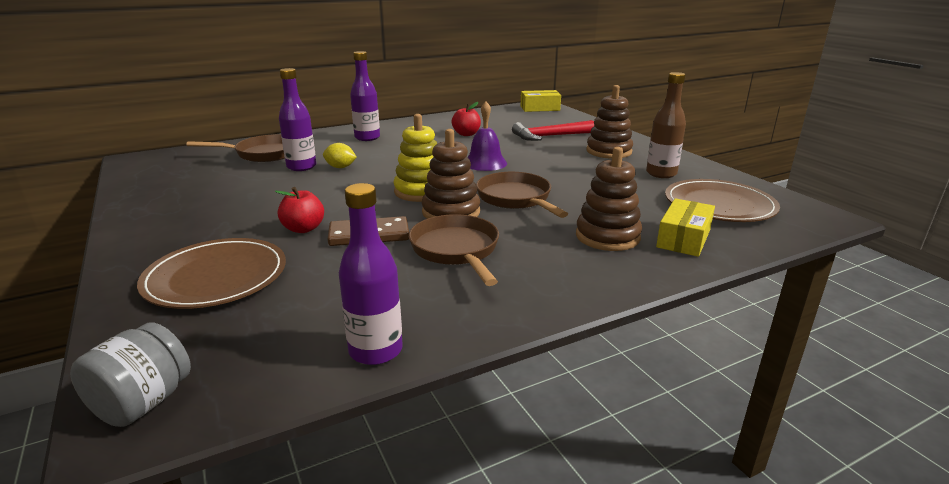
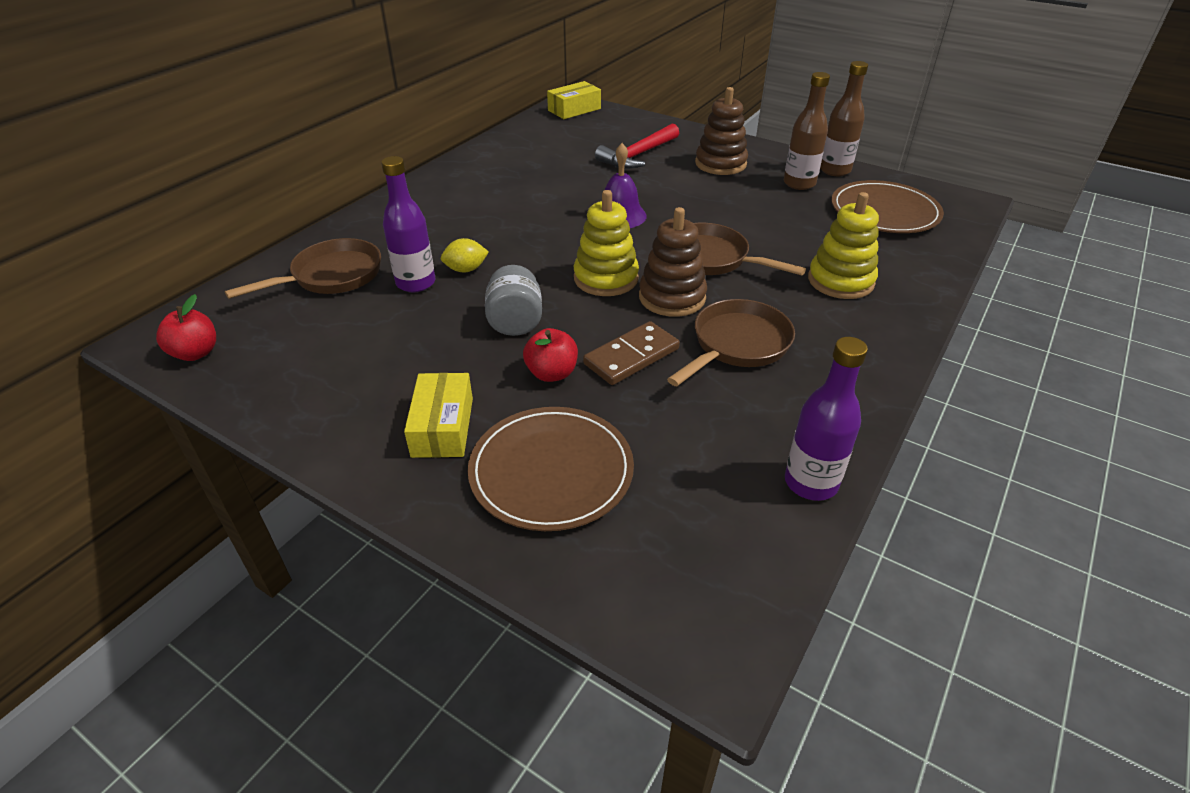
camera: 30 degrees left, 15 degrees up
grey jar [70,323,191,427] -> grey jar moved to [485,265,542,336]
purple bottle [350,51,380,141] -> none
brown pan [409,214,499,286] -> brown pan turned 90 degrees clockwise [667,299,795,386]
red apple [451,102,481,136] -> red apple moved to [156,294,216,361]
brown stacking toy [576,147,642,251] -> yellow stacking toy [808,192,879,299]
yellow box [656,198,715,257] -> yellow box moved to [404,373,473,458]
none -> brown bottle [820,61,868,176]

